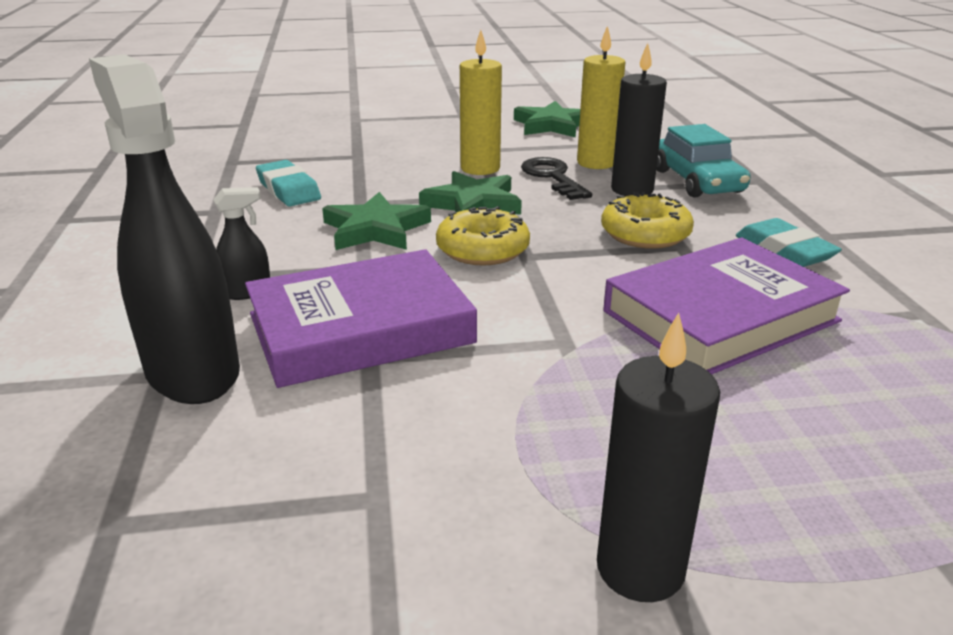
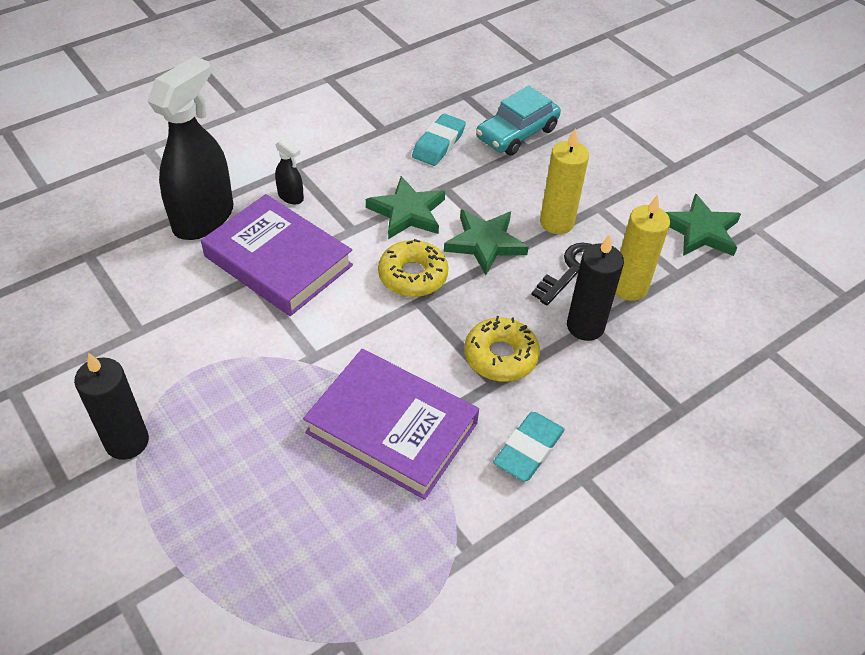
camera: 60 degrees right, 20 degrees up
turquoise car [656,124,751,198] -> turquoise car moved to [476,86,561,155]

